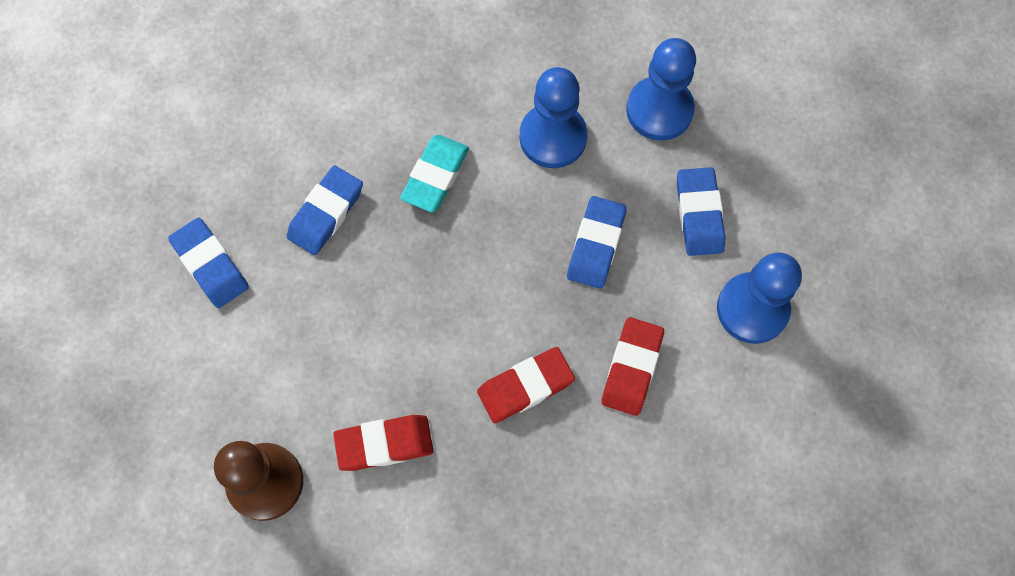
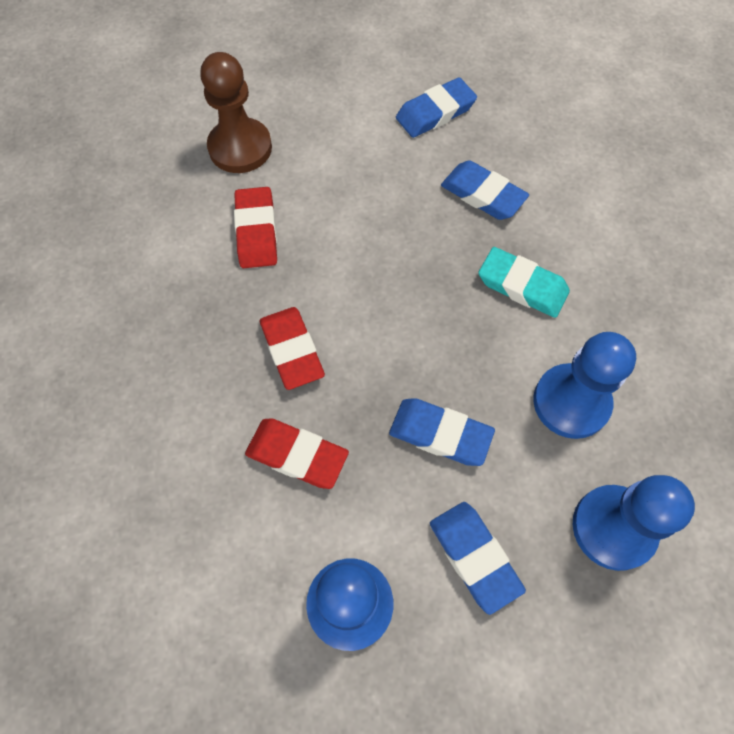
camera: 95 degrees right, 5 degrees down
blue eraser [677,167,726,256] -> blue eraser turned 60 degrees clockwise [430,502,526,615]

